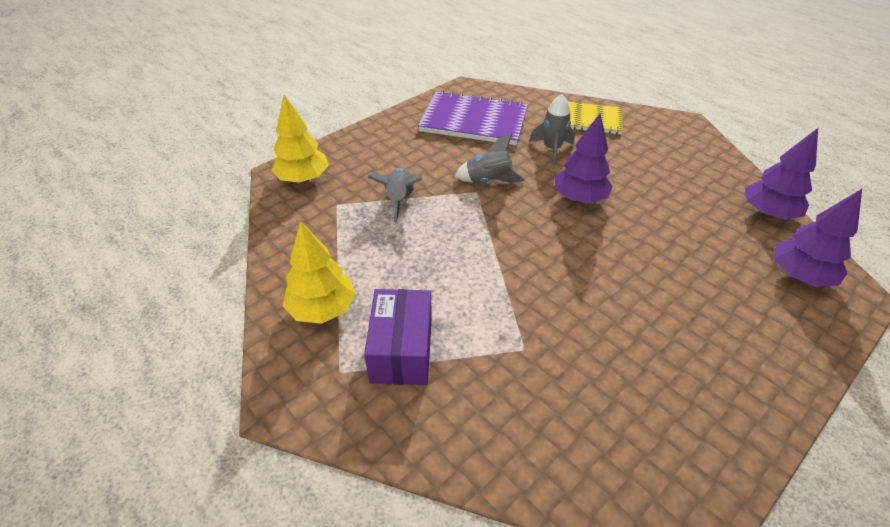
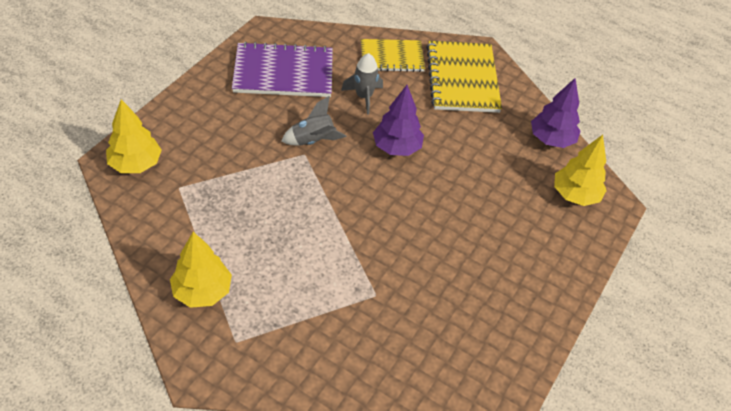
camera: 20 degrees left, 5 degrees up
purple box [364,289,432,385] -> none
grey rocket [367,168,423,222] -> none
purple tree [774,189,862,287] -> yellow tree [554,135,607,206]
none -> yellow notebook [426,41,502,113]

